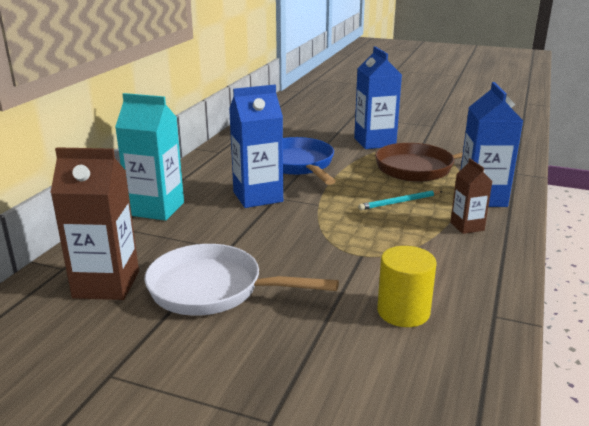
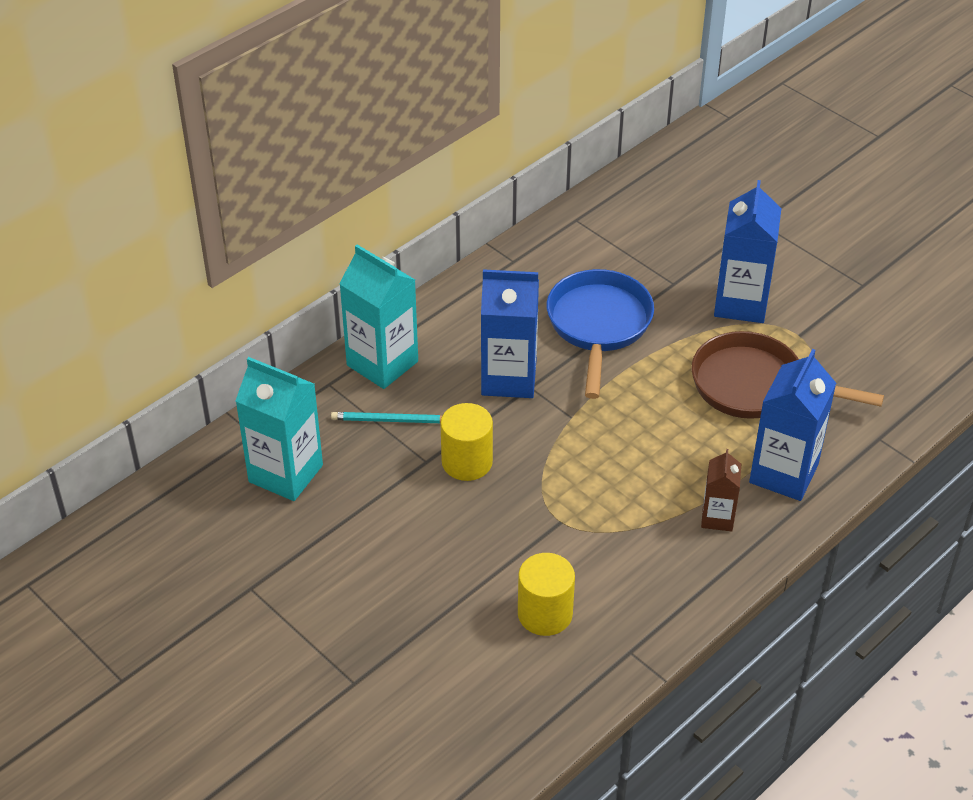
camera: 25 degrees right, 20 degrees up
brown carton [50,147,139,300] -> turquoise carton [235,357,323,501]
white pan [144,244,339,316] -> none
turquoise pencil [358,190,442,210] -> turquoise pencil moved to [331,412,442,423]
none -> yellow cylinder [440,403,493,481]

